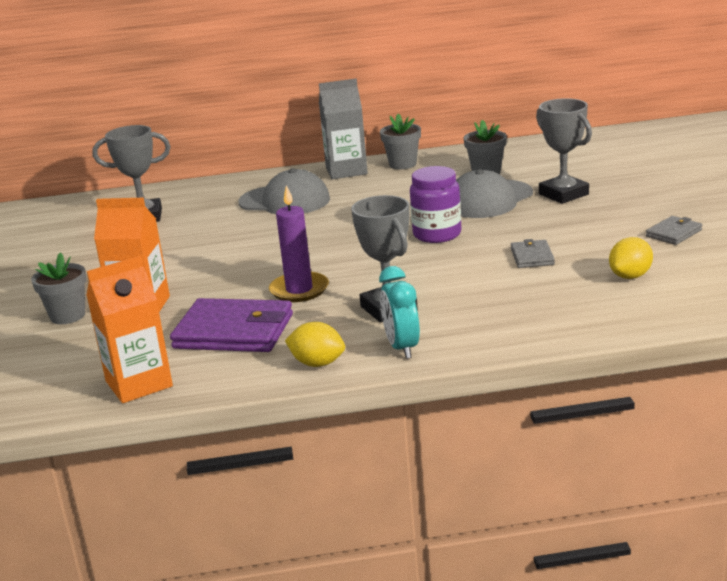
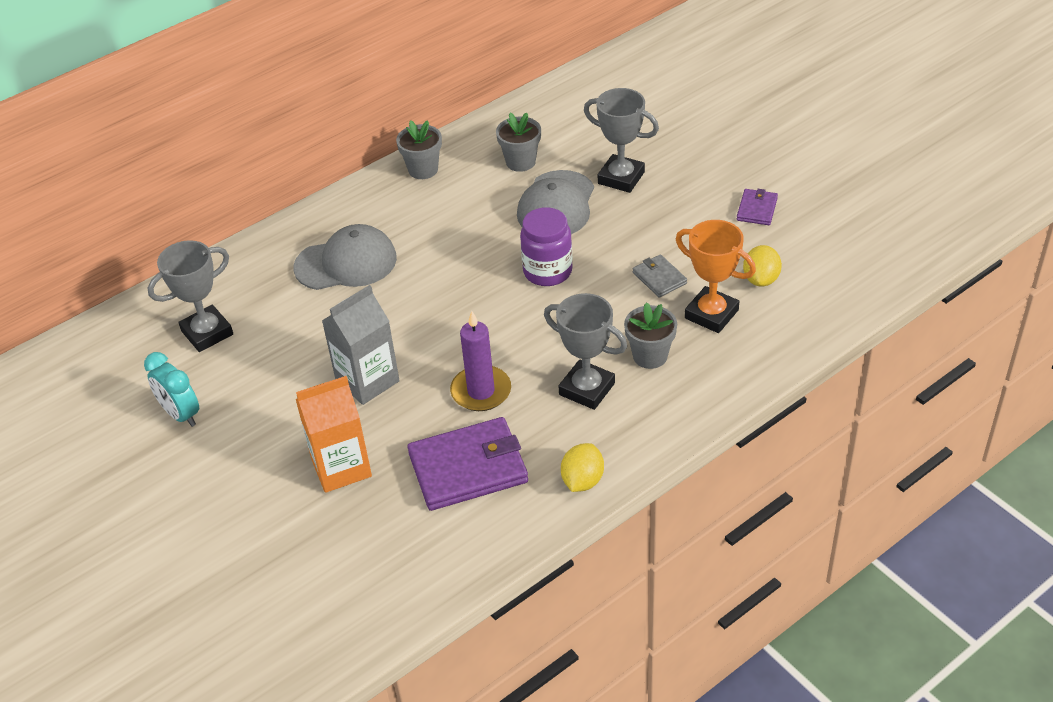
camera: 30 degrees left, 20 degrees up
grey flower pot [31,252,86,324] -> grey flower pot moved to [624,302,677,369]
orange carton [86,256,173,403] -> none
yellow lemon [285,322,345,367] -> yellow lemon turned 60 degrees counterclockwise [561,443,604,492]
grey carton [319,79,368,179] -> grey carton moved to [322,285,400,405]
turquoise clock [379,266,420,359] -> turquoise clock moved to [144,352,199,427]
grey wallet [646,216,702,245] -> purple wallet [737,189,778,225]
none -> orange trophy [676,220,756,333]

